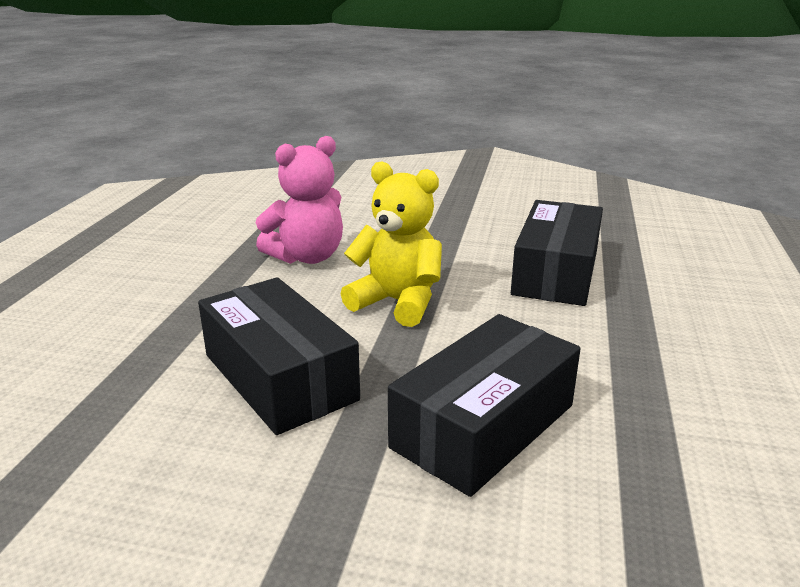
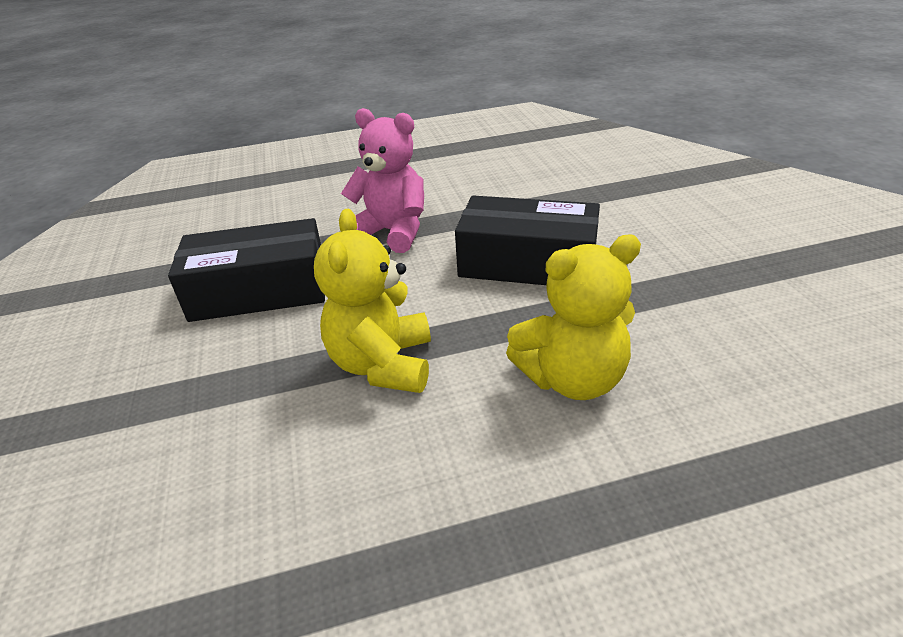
camera: 115 degrees left, 10 degrees up
black box [198,277,360,435] -> yellow teddy bear [506,234,641,400]
pink teddy bear [256,136,343,264] -> pink teddy bear moved to [341,108,424,253]

